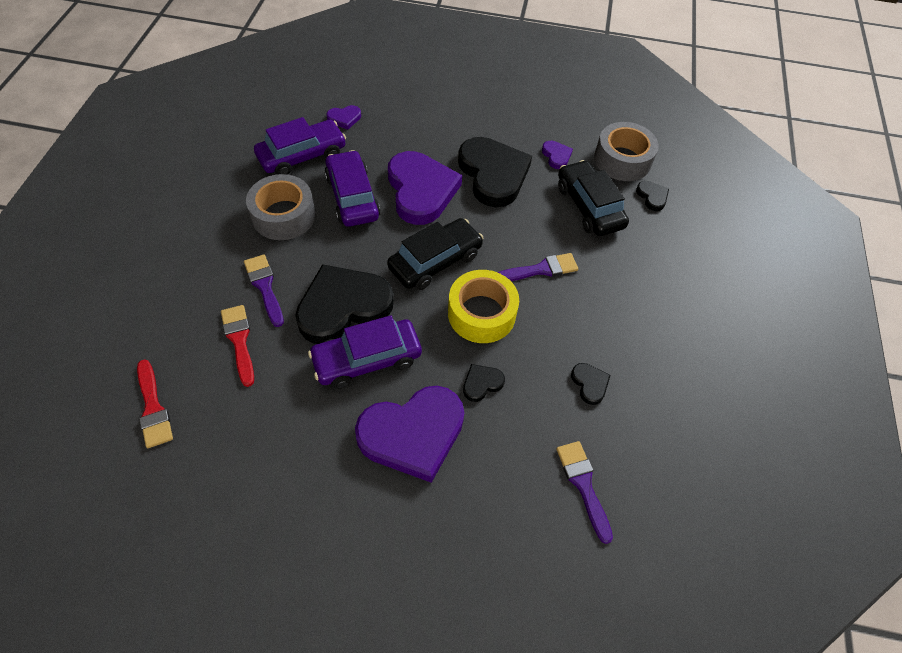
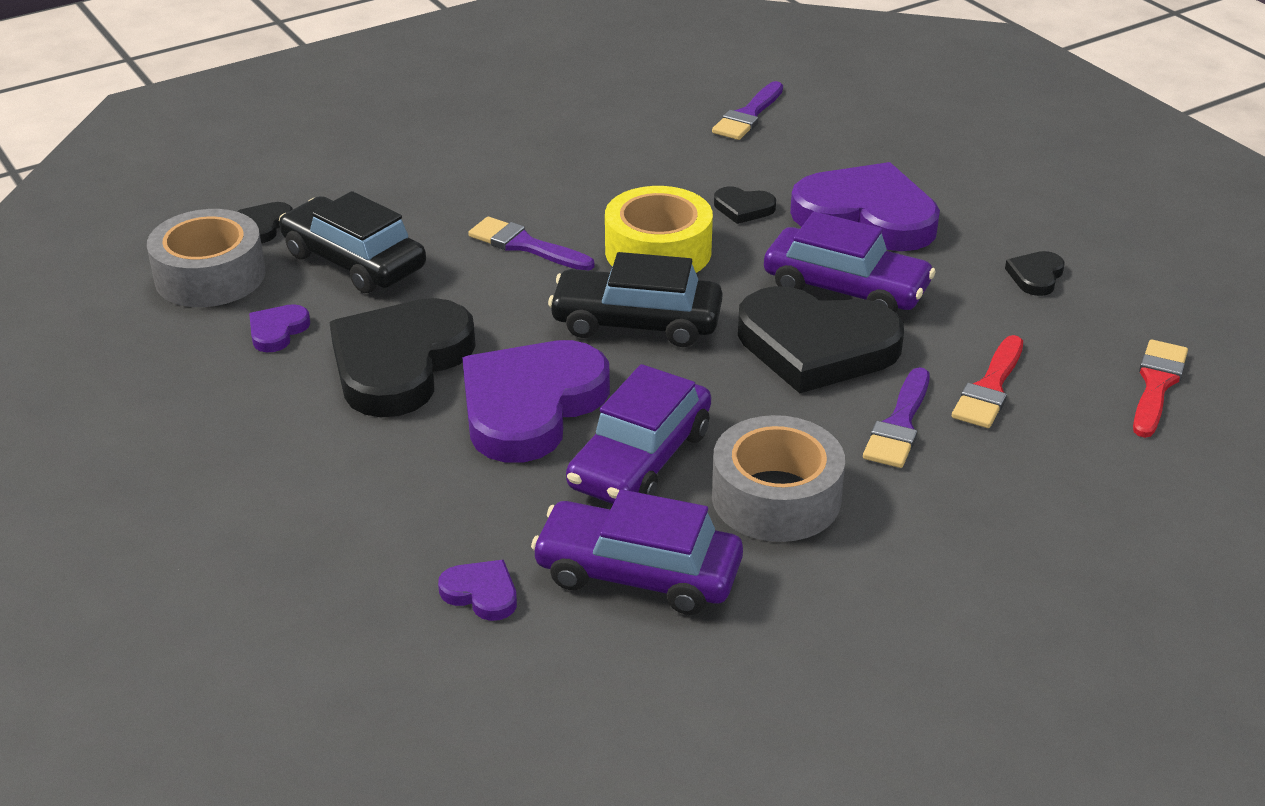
camera: 130 degrees left, 20 degrees down
black car [558,160,629,236] -> black car turned 105 degrees clockwise [279,191,426,293]
black heart [571,363,611,405] -> black heart moved to [1005,251,1065,296]

